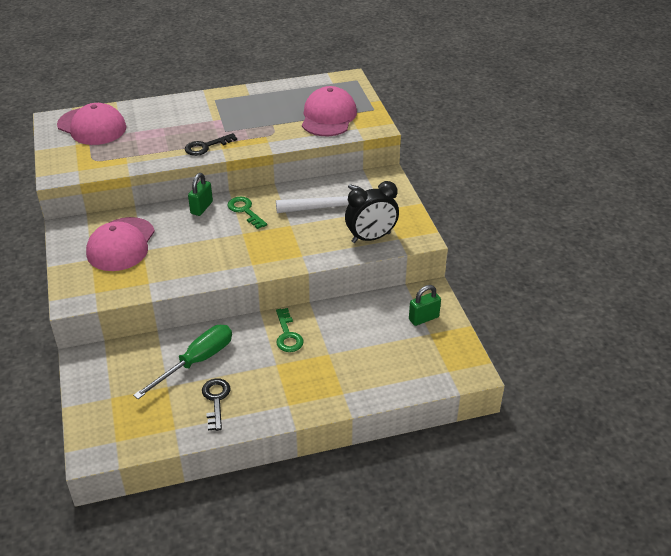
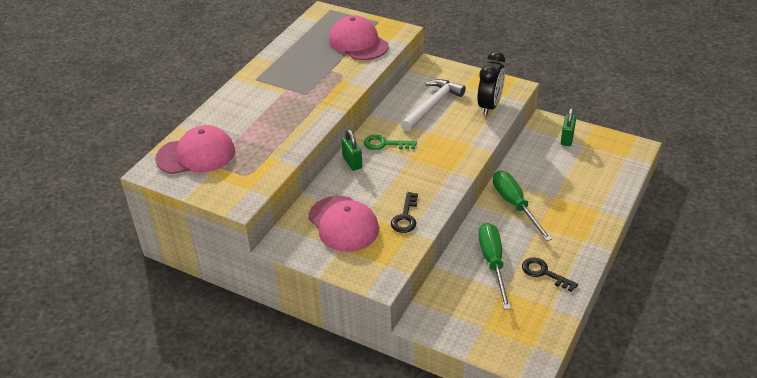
camera: 45 degrees left, 0 degrees up
black key [185,133,237,156] -> black key moved to [391,192,418,233]
green key [276,308,304,352] -> green screwdriver [493,171,552,241]

